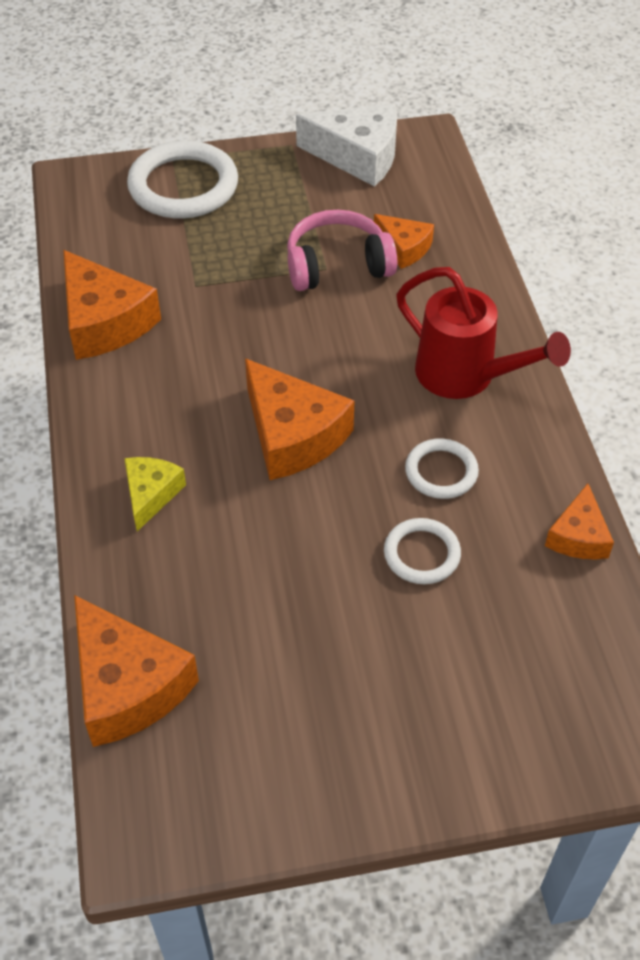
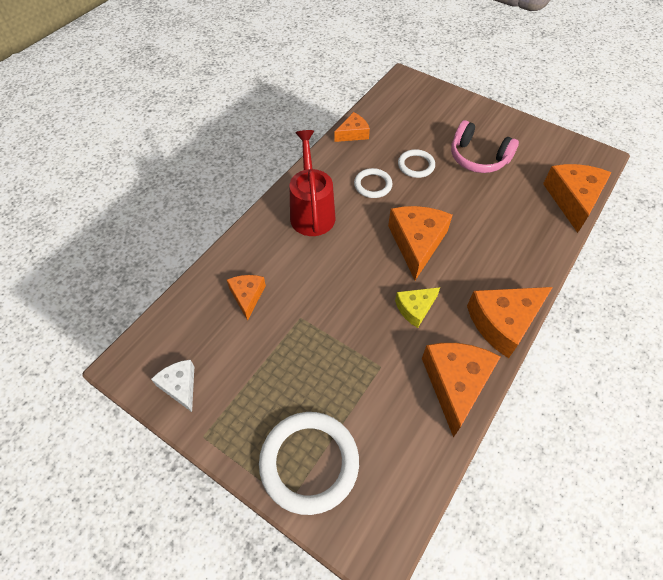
camera: 135 degrees left, 5 degrees up
yellow cheese [124,457,186,531] -> yellow cheese moved to [395,287,440,328]
pink headphones [287,210,397,291] -> pink headphones moved to [451,120,519,173]
white cheese [296,103,397,187] -> white cheese [151,360,194,412], size x0.57
none -> orange cheese [467,287,553,358]

